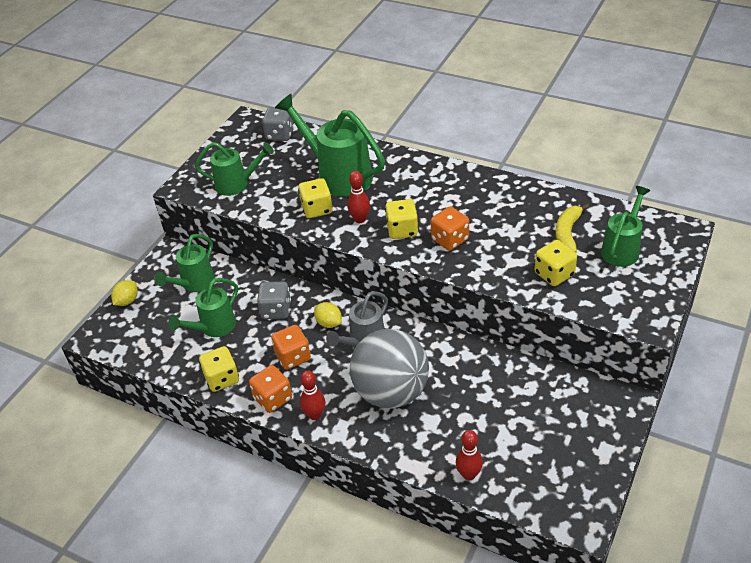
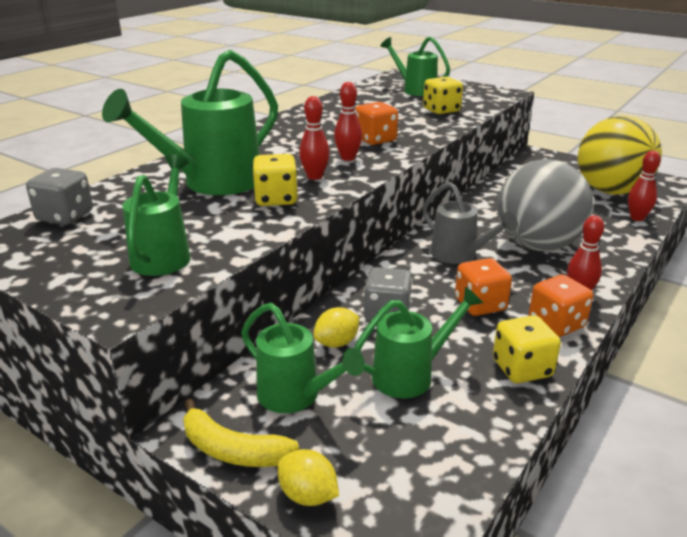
camera: 85 degrees left, 15 degrees down
green watering can [168,278,238,337] -> green watering can turned 75 degrees counterclockwise [354,286,483,399]
yellow lemon [314,302,342,328] -> yellow lemon moved to [313,307,359,348]
yellow dice [385,199,418,239] -> red bowling pin [334,82,363,161]
yellow banana [555,204,589,253] -> yellow banana moved to [183,398,299,467]
none -> yellow ball [578,116,662,195]

